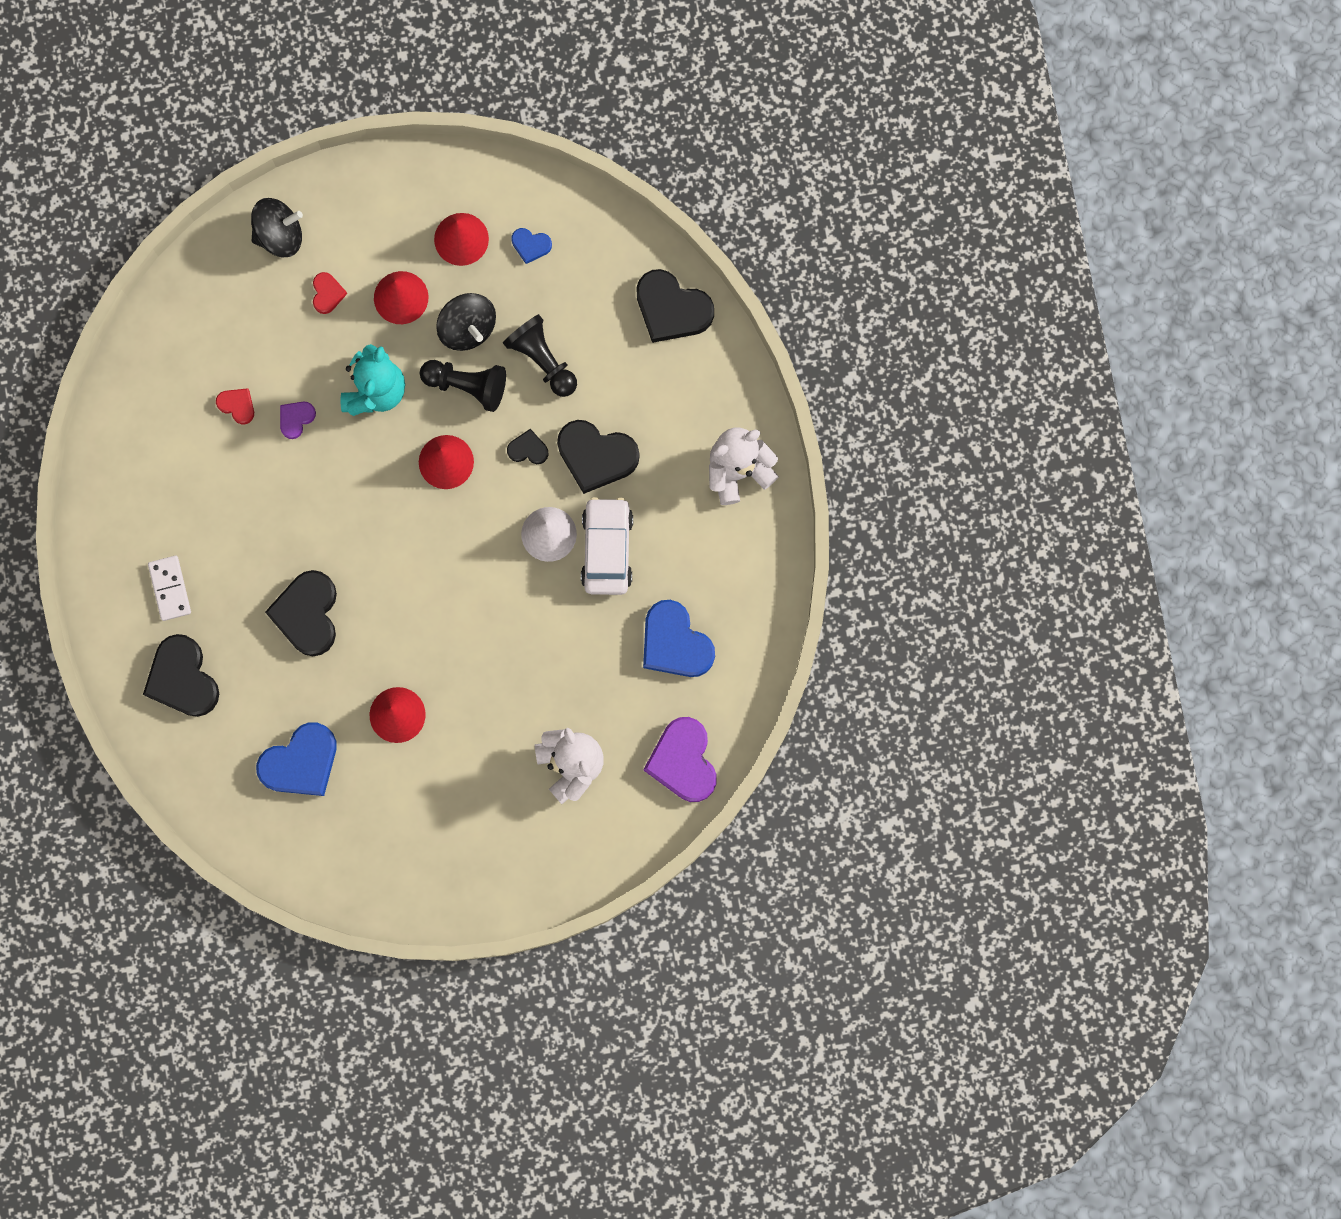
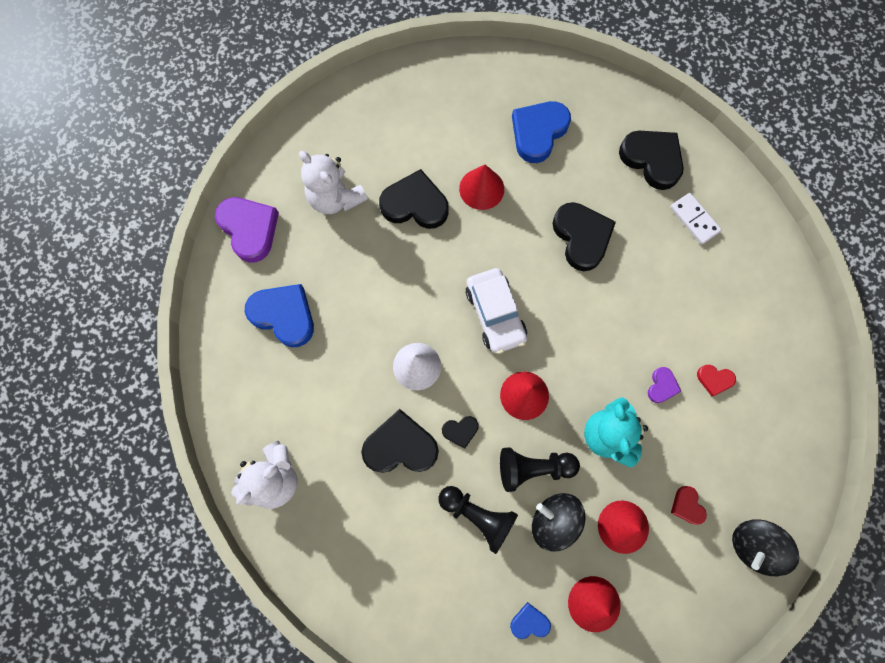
camera: 160 degrees right, 5 degrees down
white car [581,497,633,595] -> white car moved to [466,268,527,354]
black heart [636,269,714,343] -> black heart moved to [379,169,449,229]

